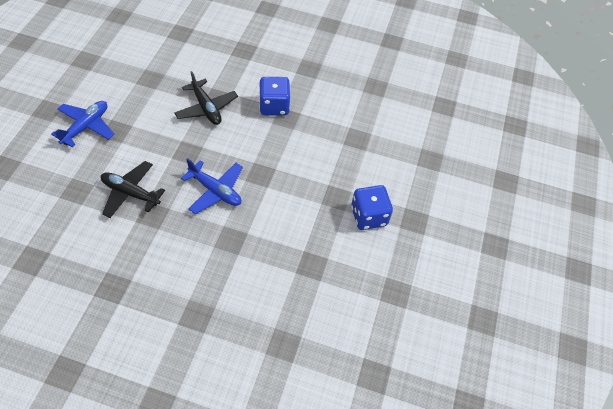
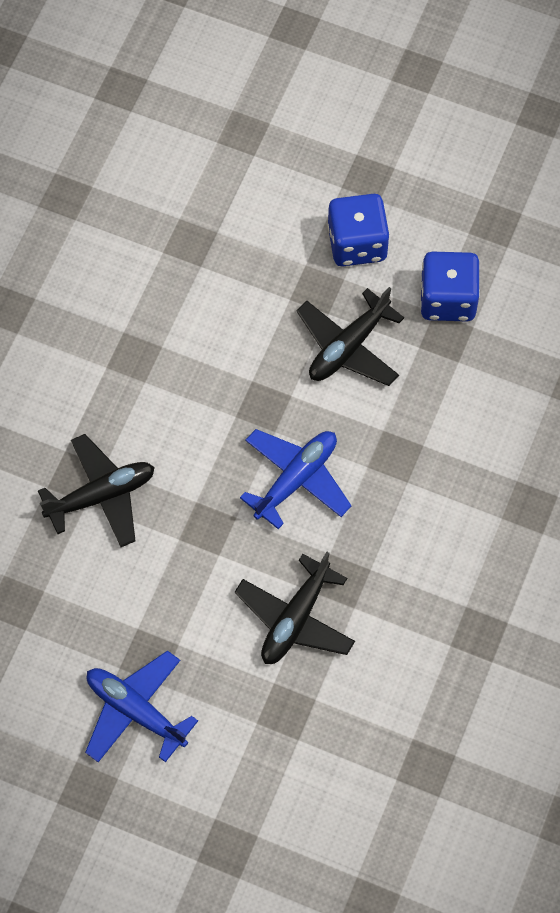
camera: 80 degrees left, 10 degrees up
blue dice [259,77,290,115] -> blue dice moved to [420,251,480,322]
none -> black plane [296,287,404,386]

